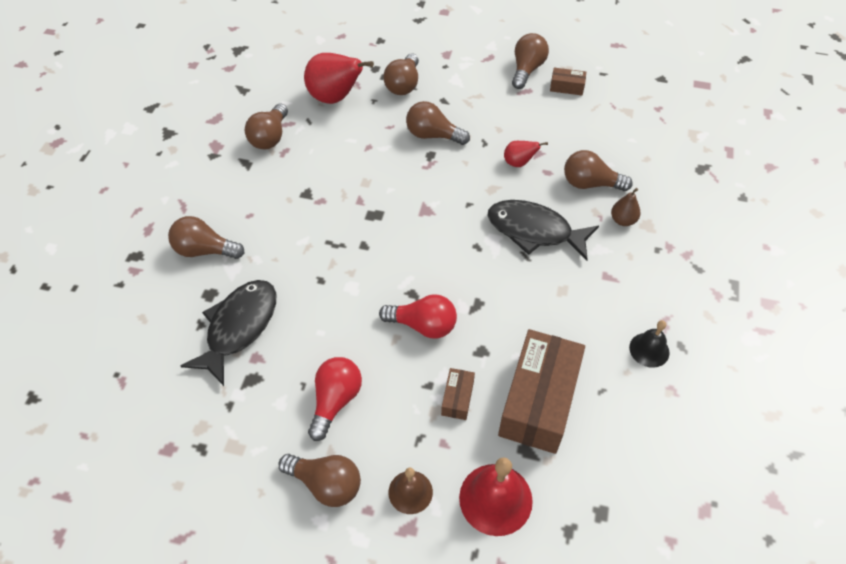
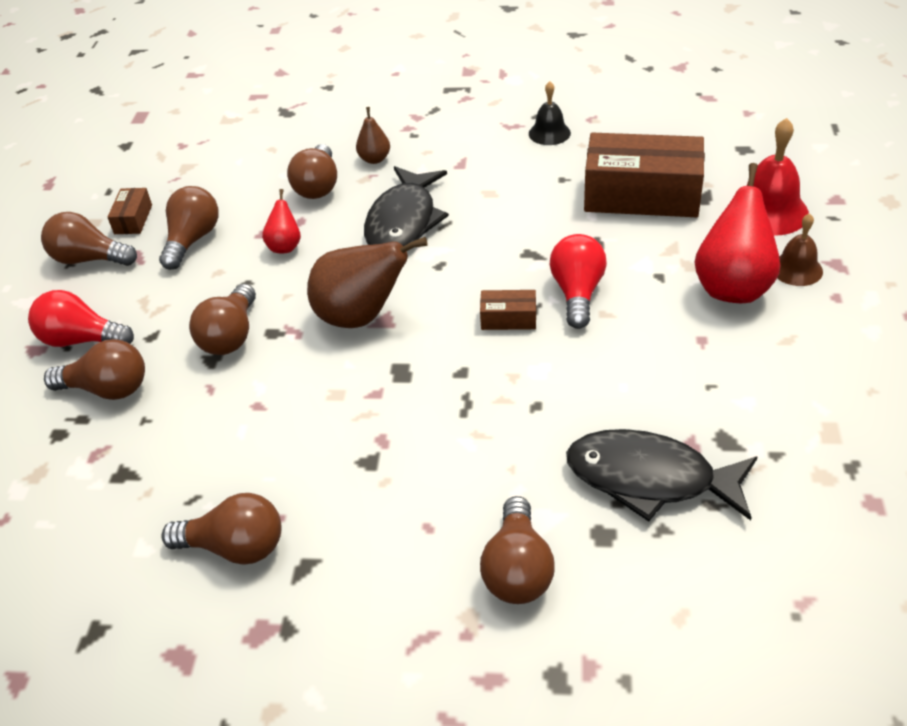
camera: 95 degrees left, 10 degrees down
brown light bulb [279,454,361,507] -> brown light bulb moved to [159,186,219,270]
red pear [304,53,374,104] -> red pear moved to [694,163,780,303]
red light bulb [308,357,362,441] -> red light bulb moved to [28,290,134,347]
brown box [441,368,475,420] -> brown box moved to [480,290,536,330]
none -> brown pear [307,237,428,328]

